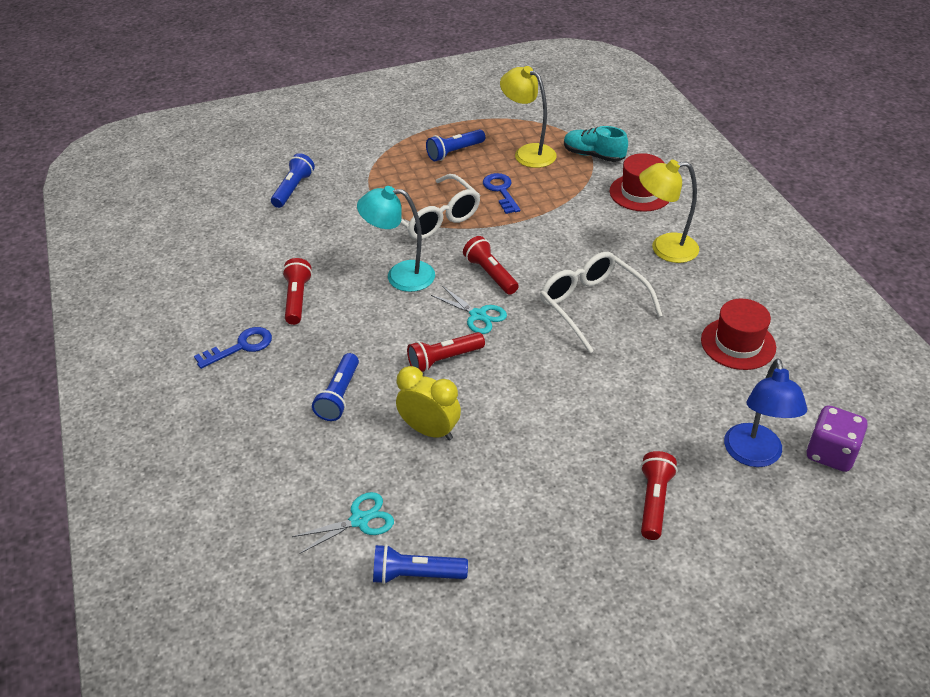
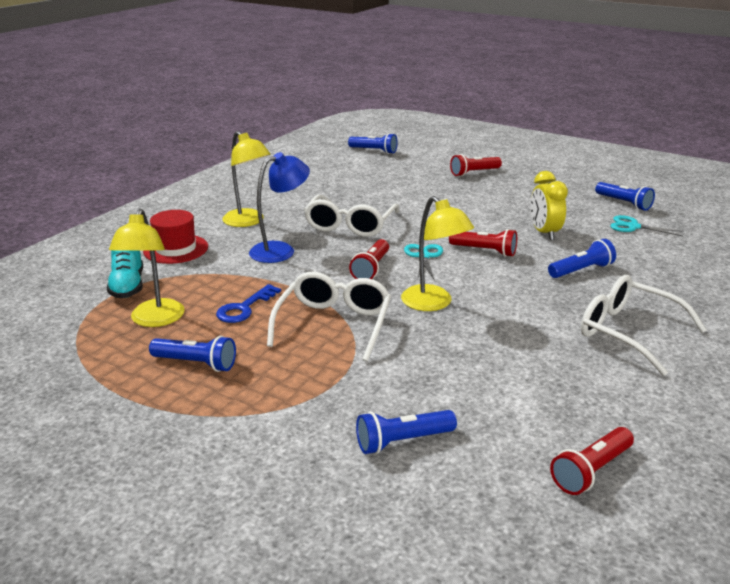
camera: 130 degrees left, 15 degrees down
blue key [194,327,272,369] -> white glasses [581,275,707,376]
red flashlight [282,258,312,325] -> red flashlight moved to [550,427,634,495]
turquoise lamp [357,186,435,292] -> yellow lamp [401,196,474,311]
red hat [701,299,776,370] -> none
blue lamp [724,358,807,467] -> blue lamp moved to [249,152,310,263]
purple dice [806,405,868,472] -> blue flashlight [348,133,398,154]

